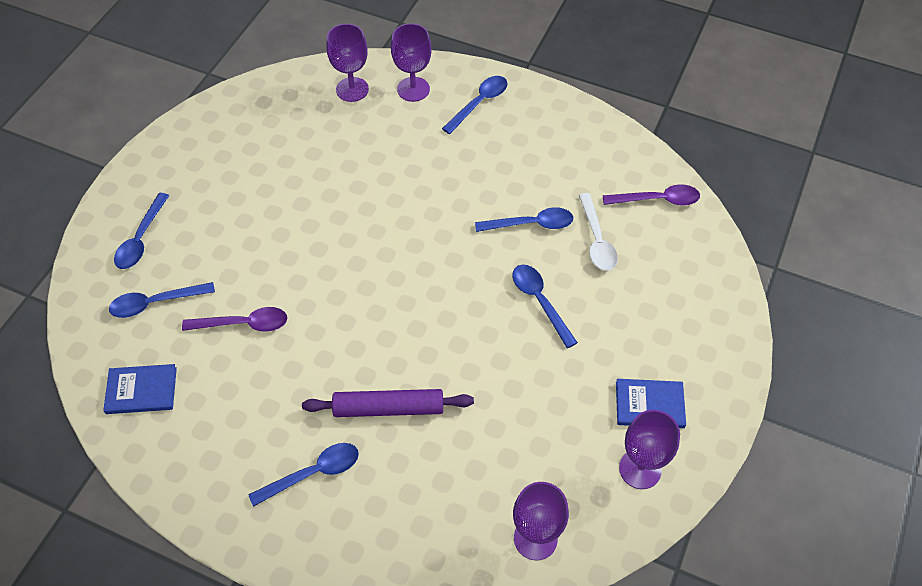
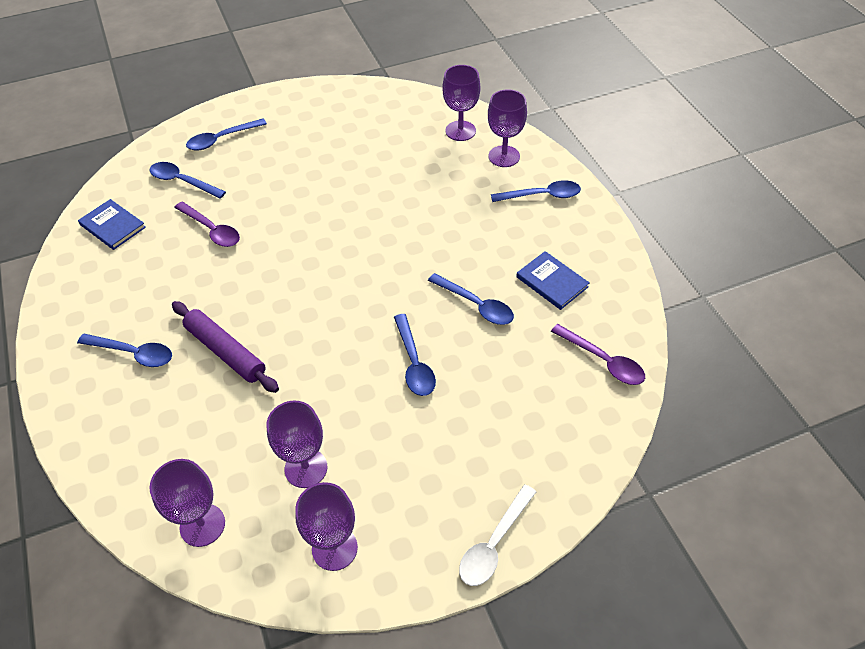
camera: 45 degrees right, 5 degrees down
blue spoon [512,265,578,348] -> blue spoon turned 150 degrees clockwise [394,314,436,396]
white spoon [579,193,618,271] -> white spoon moved to [459,484,536,586]
blue book [616,379,686,428] -> blue book moved to [516,251,589,310]
none -> purple goblet [267,400,327,488]

